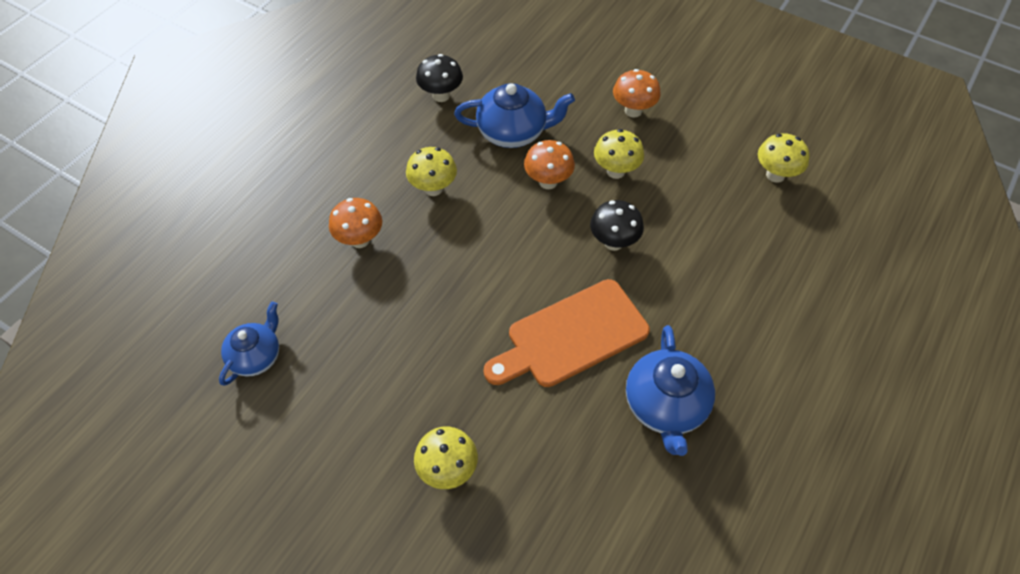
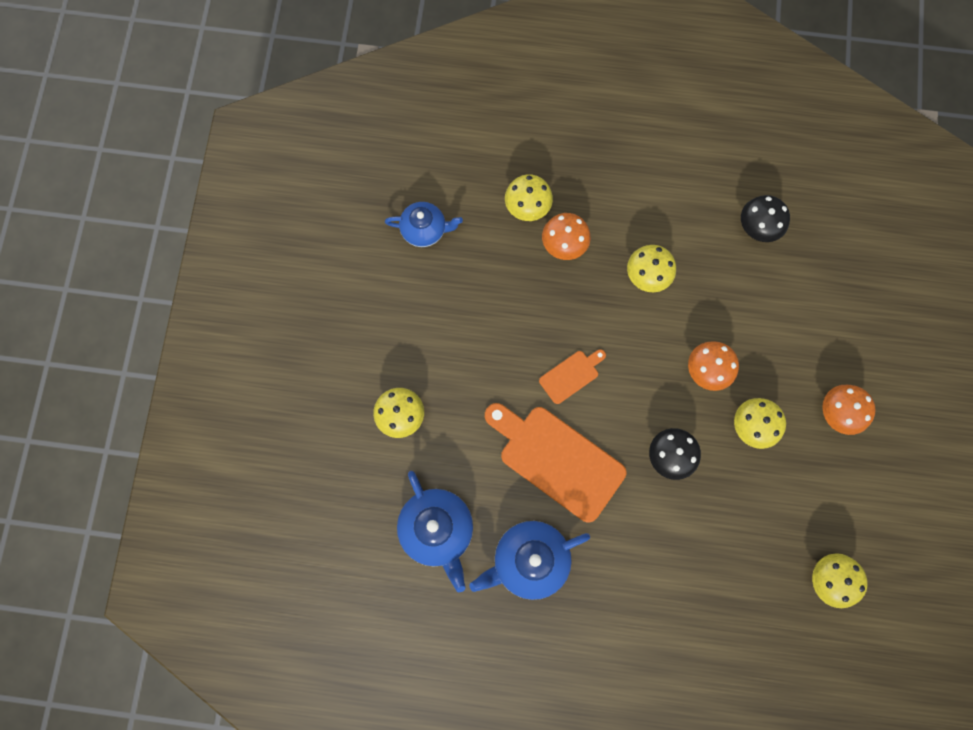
camera: 65 degrees right, 20 degrees up
blue teapot [454,83,575,148] -> blue teapot moved to [397,471,473,592]
none -> yellow mushroom [505,174,553,221]
none -> orange cutting board [539,349,606,404]

